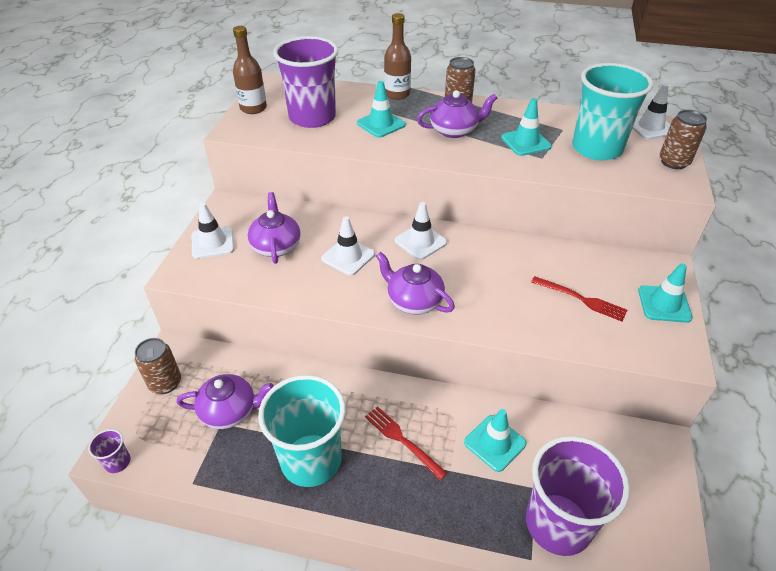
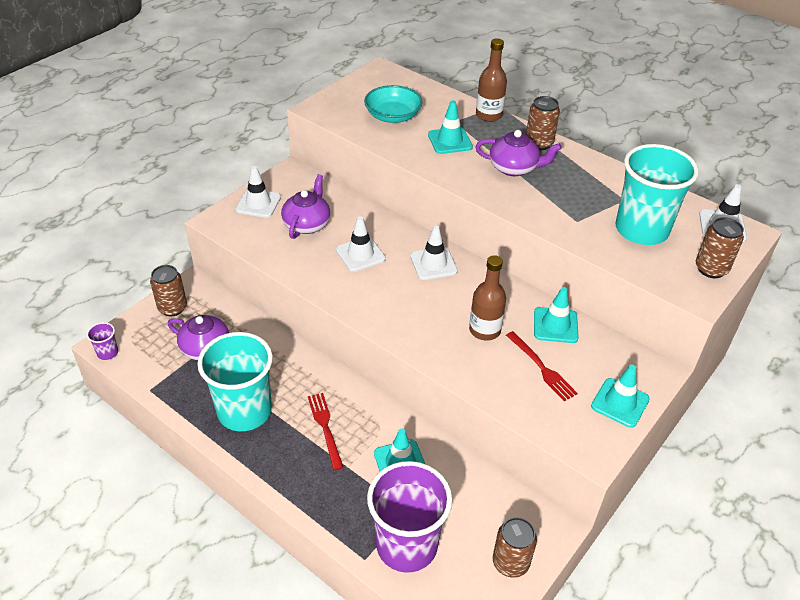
camera: 25 degrees right, 0 degrees up
brown bottle [233,26,267,114] -> brown bottle moved to [469,255,506,340]
purple cup [273,36,338,128] -> turquoise bowl [364,85,422,123]
purple teapot [376,251,455,315] -> none
turquoise traffic cone [501,98,552,156] -> turquoise traffic cone moved to [534,287,579,343]
none -> brown can [493,517,537,578]

